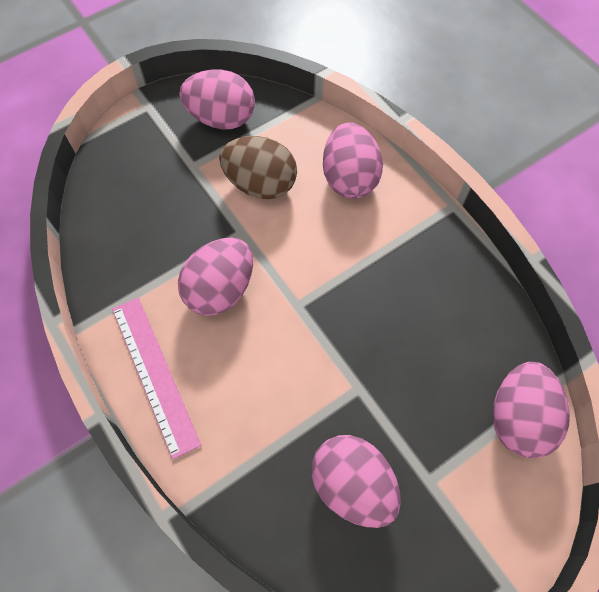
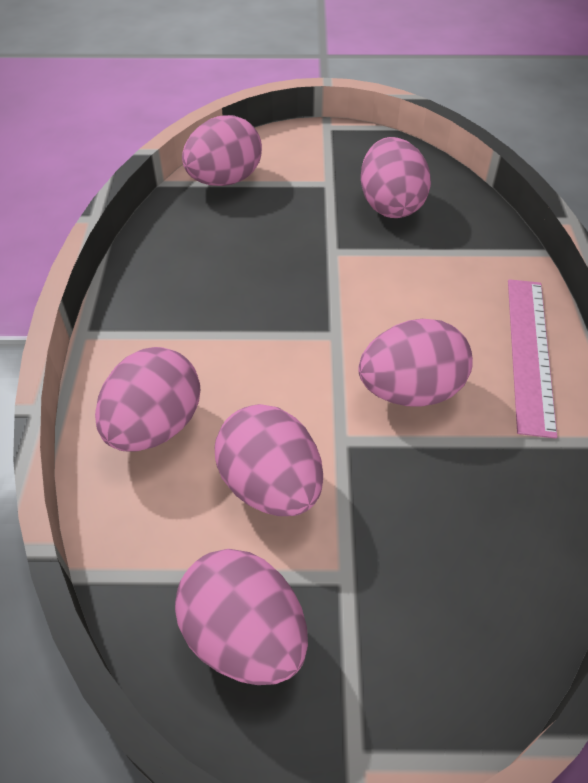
camera: 145 degrees left, 15 degrees down
brown egg [219,136,297,199] -> pink egg [215,404,323,516]

